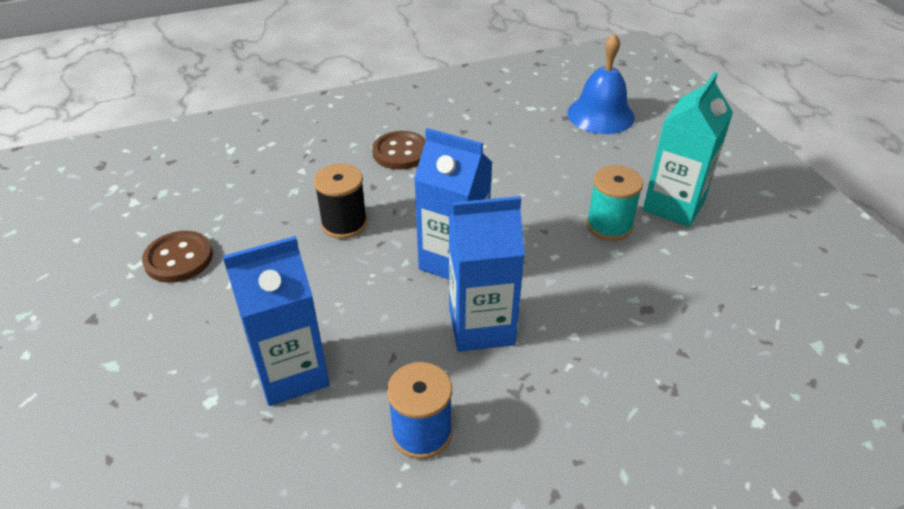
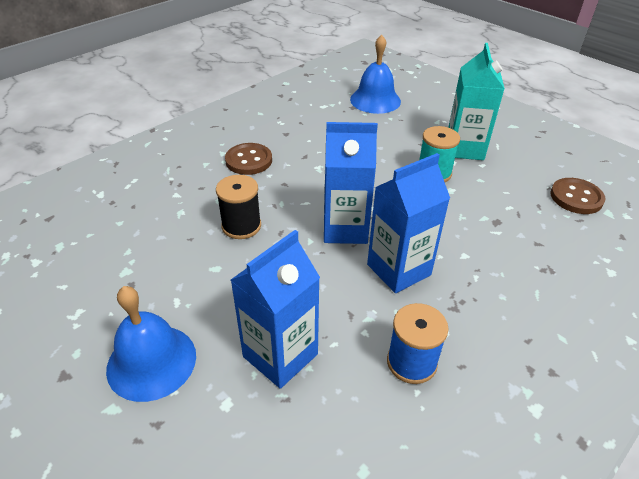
camera: 25 degrees left, 0 degrees up
brown button [142,231,213,283] -> brown button moved to [550,178,605,214]
none -> blue bell [106,286,196,402]

